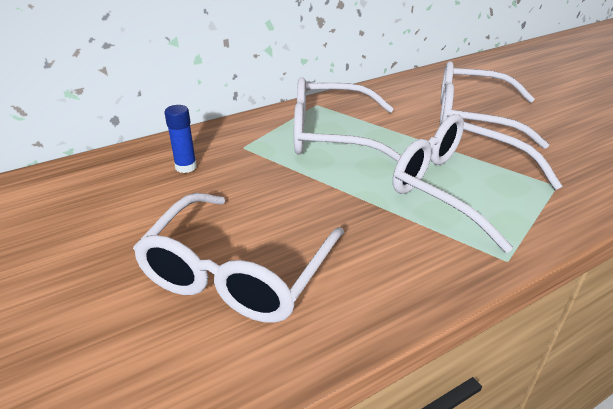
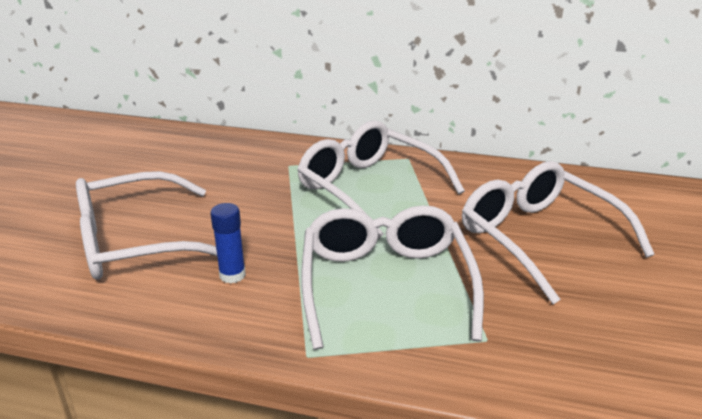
camera: 45 degrees right, 5 degrees down
blue glue stick [164,105,197,173] -> blue glue stick moved to [210,203,246,284]

